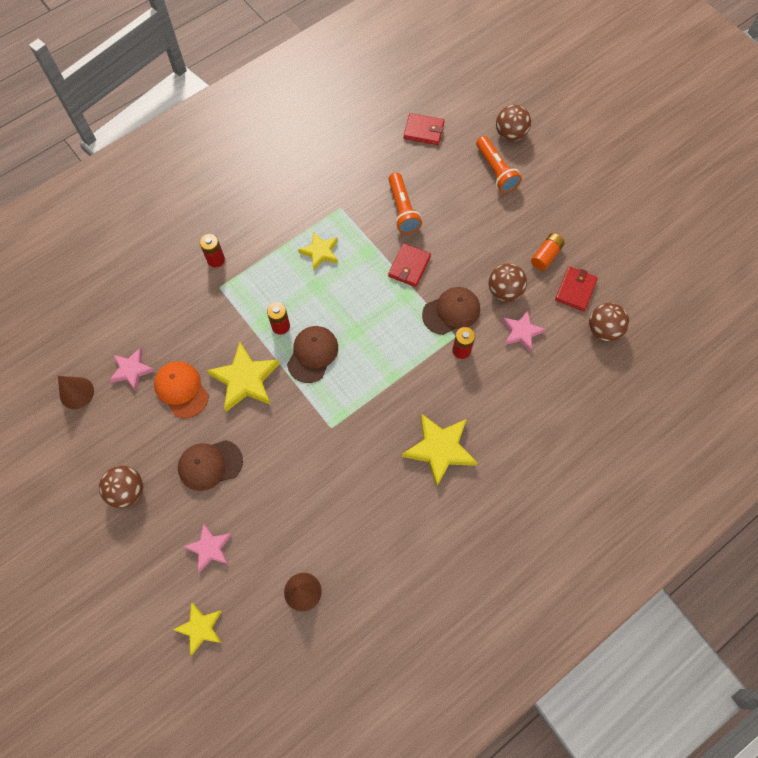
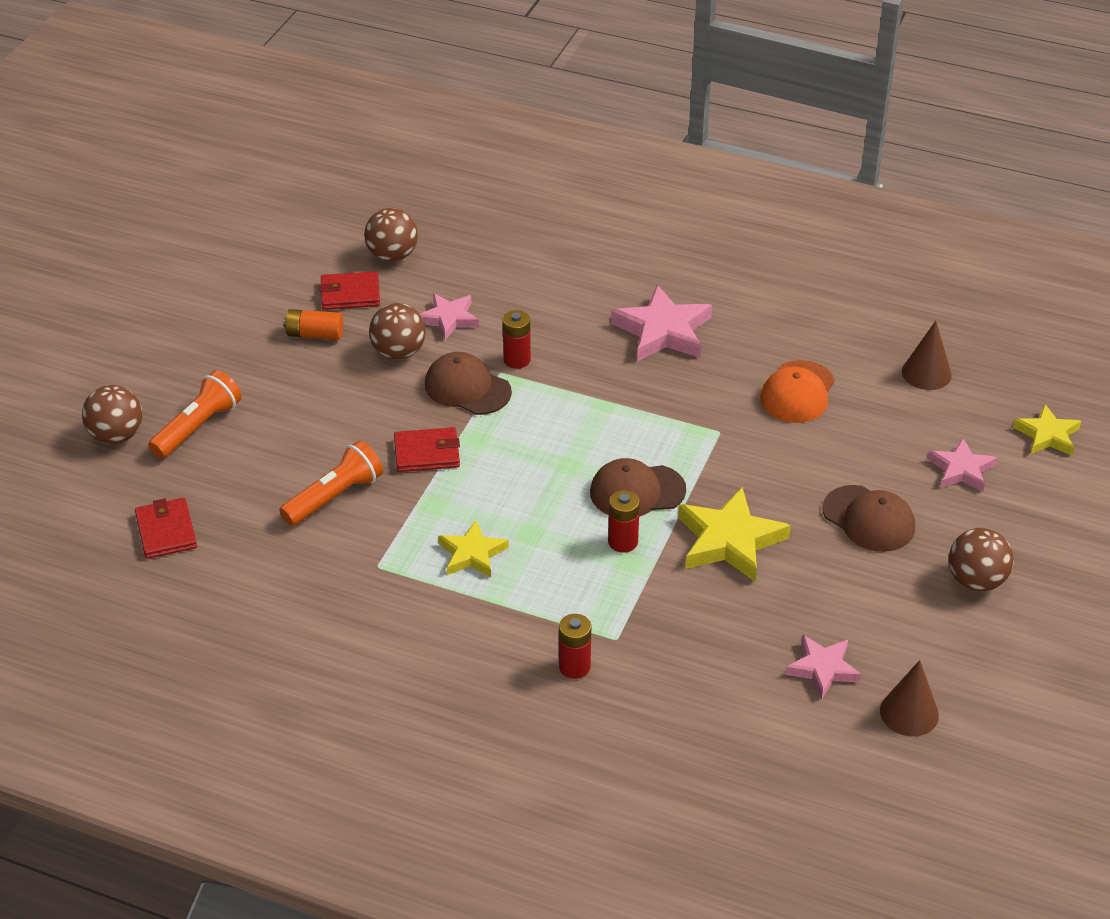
camera: 120 degrees left, 25 degrees down
orange cap [154,361,209,418] -> orange cap moved to [760,360,835,423]
yellow star [402,414,478,488] -> pink star [611,285,712,362]

